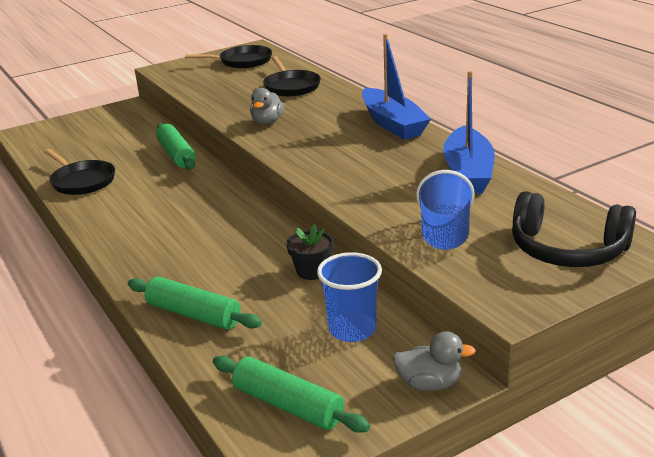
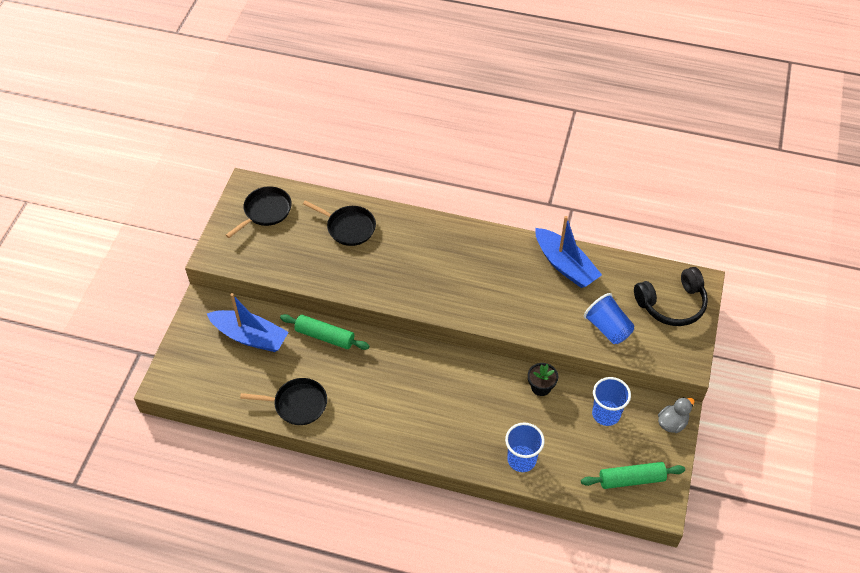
camera: 45 degrees left, 25 degrees up
green rolling pin [128,276,262,330] -> blue cup [505,423,545,472]
grey duck [250,88,284,125] -> none
blue boat [362,34,431,140] -> blue boat moved to [206,293,289,352]

